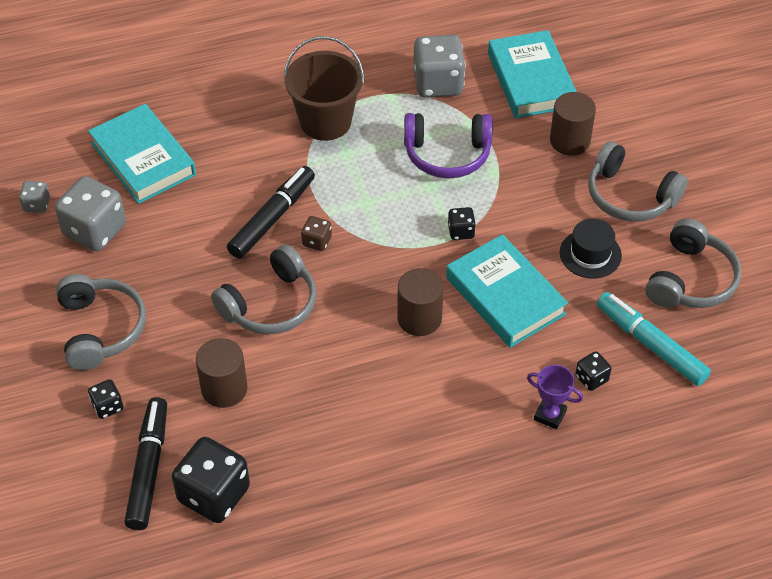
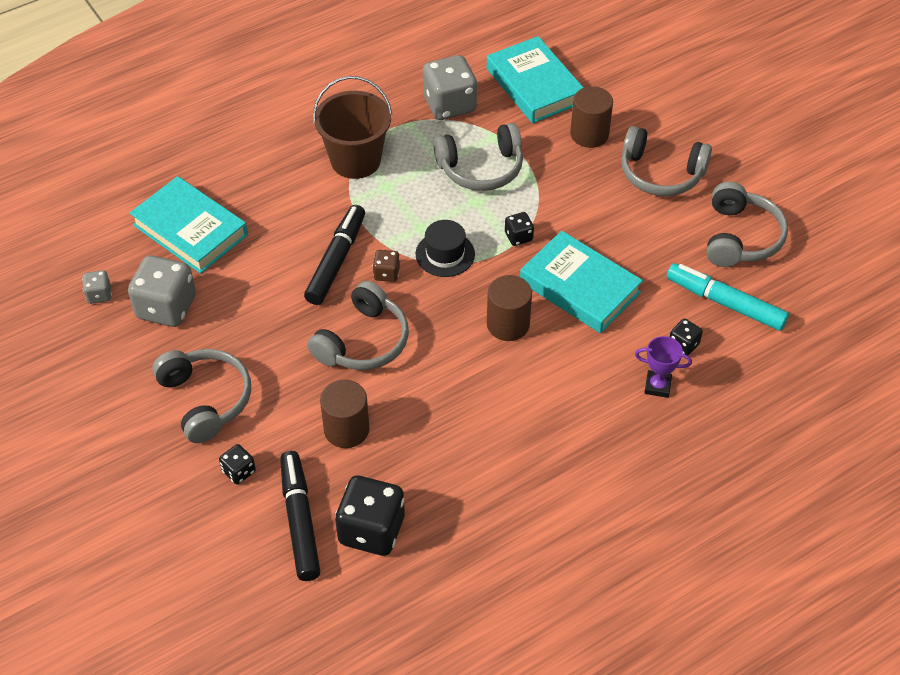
camera: 15 degrees left, 0 degrees up
purple headphones [404,113,493,178] -> grey headphones [433,123,523,191]
black hat [560,219,622,279] -> black hat moved to [415,220,475,277]

